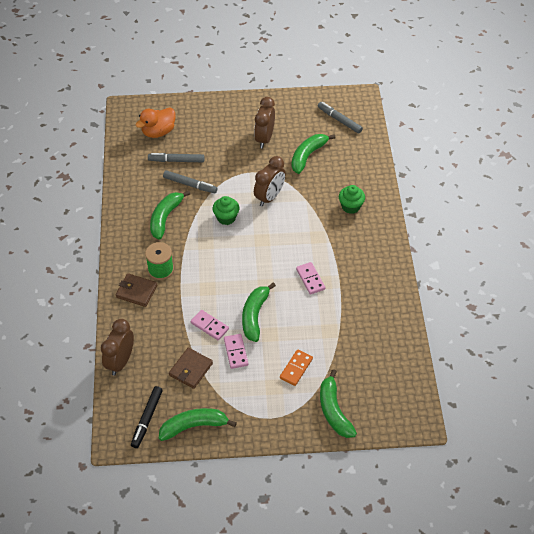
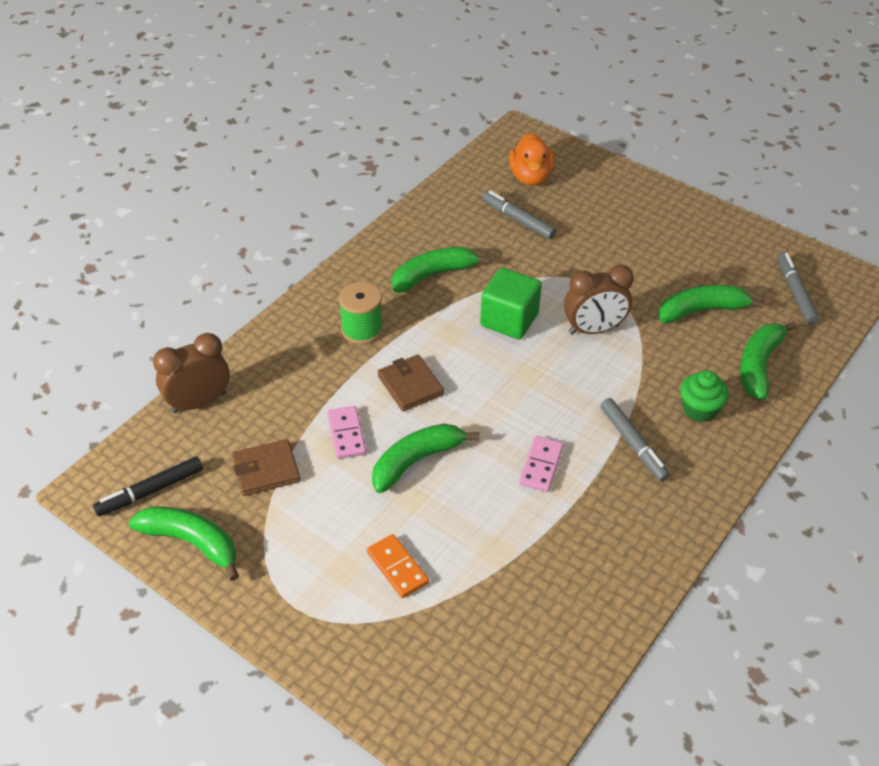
camera: 40 degrees right, 5 degrees down
brown wallet [116,273,157,307] -> brown wallet moved to [378,355,444,411]
orange duck [135,107,175,138] -> orange duck turned 90 degrees counterclockwise [509,133,554,186]
grey marker [163,170,217,194] -> grey marker moved to [600,398,670,482]
green cupcake [213,196,239,225] -> green cube [480,268,542,339]
pink domino [224,334,248,369] -> none
brown clock [254,97,275,148] -> none
orange domino [280,350,313,386] -> orange domino turned 75 degrees clockwise [367,534,429,598]
green banana [320,369,357,438] -> green banana moved to [740,321,797,400]

